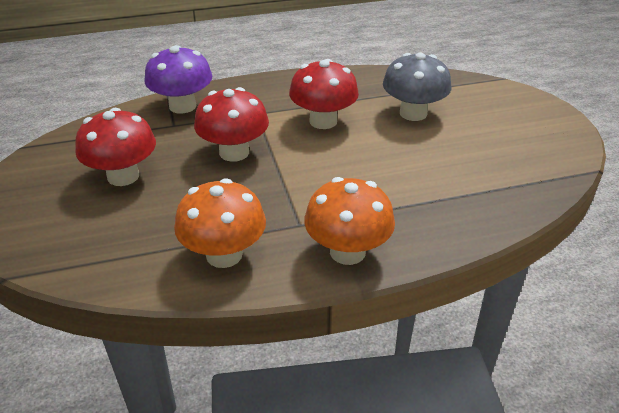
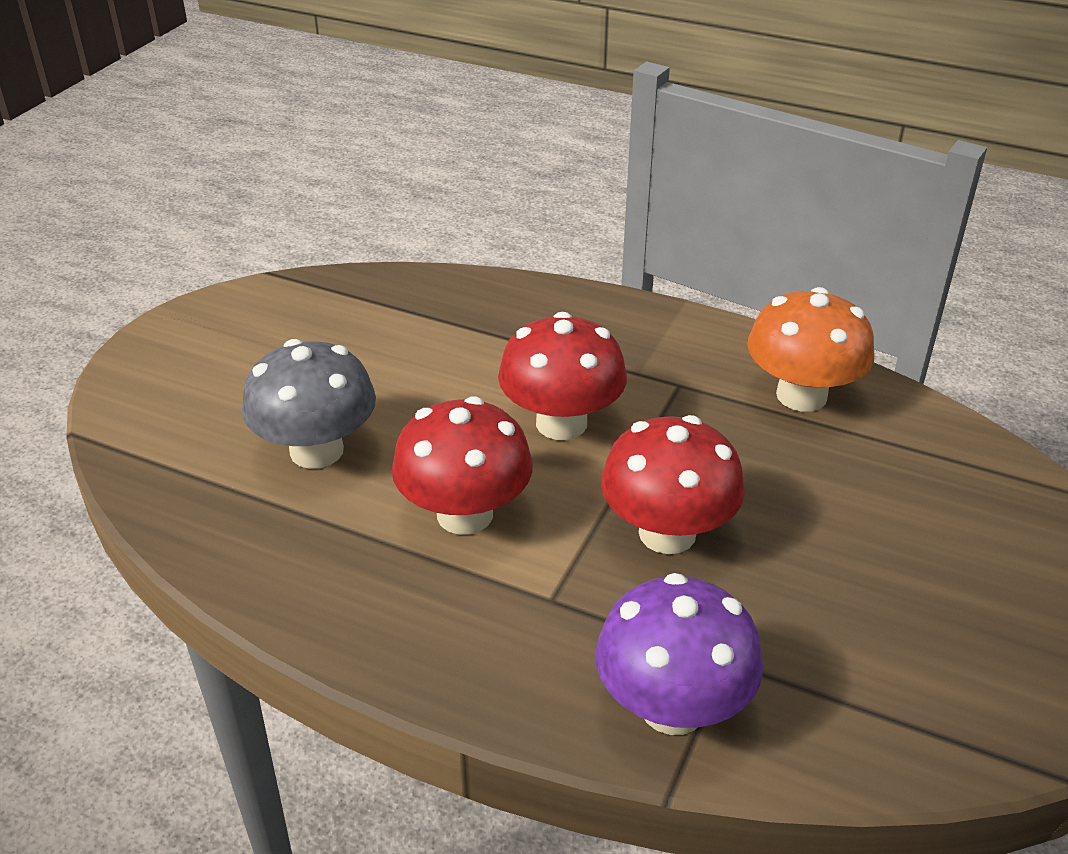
camera: 140 degrees left, 0 degrees up
red mushroom [75,108,156,186] -> red mushroom moved to [498,312,627,440]
orange mushroom [304,177,395,265] -> none

